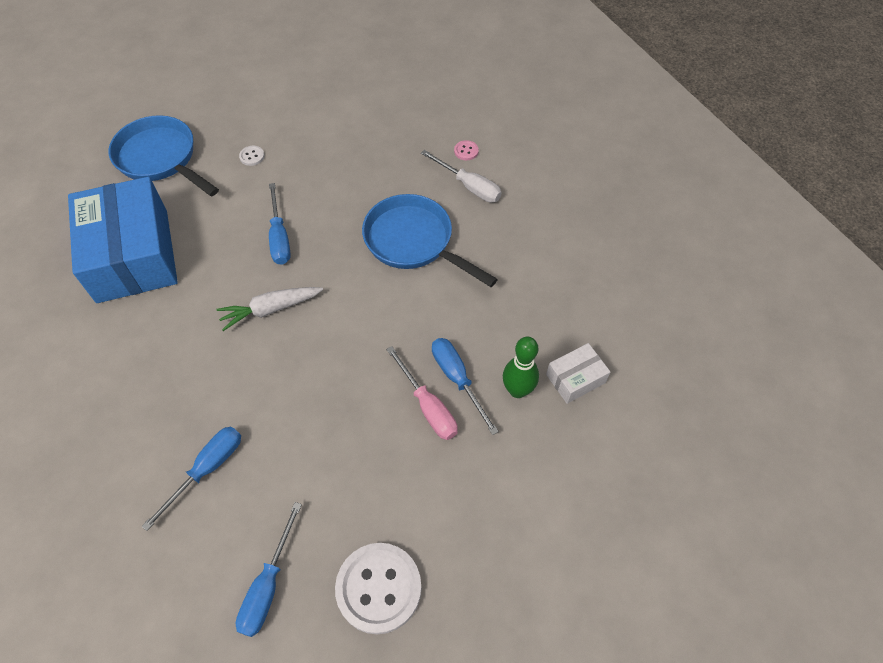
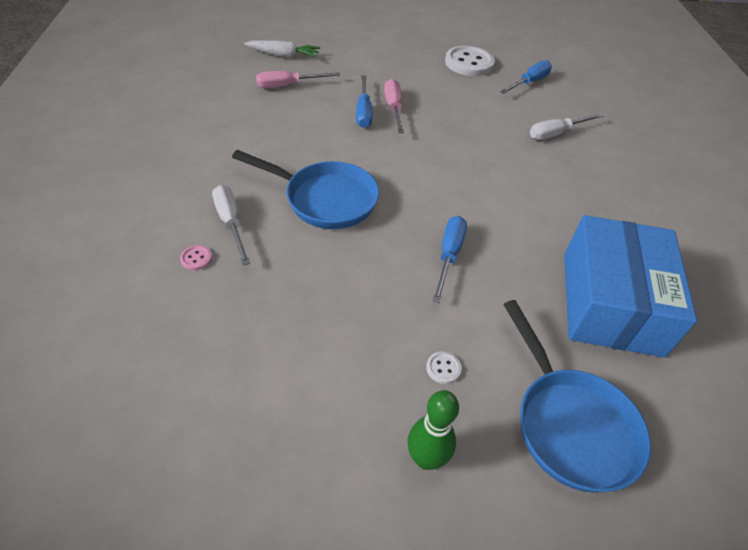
camera: 155 degrees left, 10 degrees down
blue screwdriver [142,426,241,531] -> white screwdriver [530,113,604,140]
white carrot [216,287,323,331] -> white carrot moved to [244,40,320,58]
blue pan [362,194,498,287] -> blue pan turned 45 degrees counterclockwise [232,150,379,229]
green bowling pin [503,337,539,398] -> green bowling pin moved to [408,390,459,470]
white box [546,343,610,404] -> pink screwdriver [256,71,340,88]

